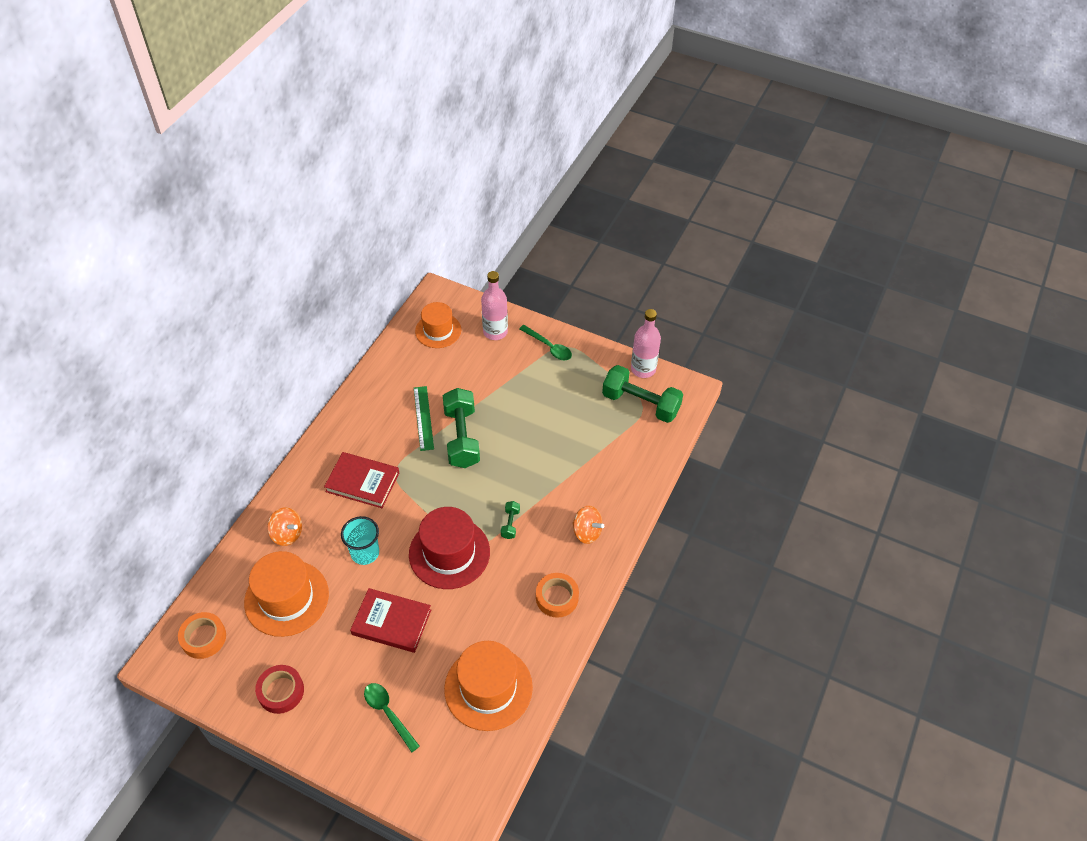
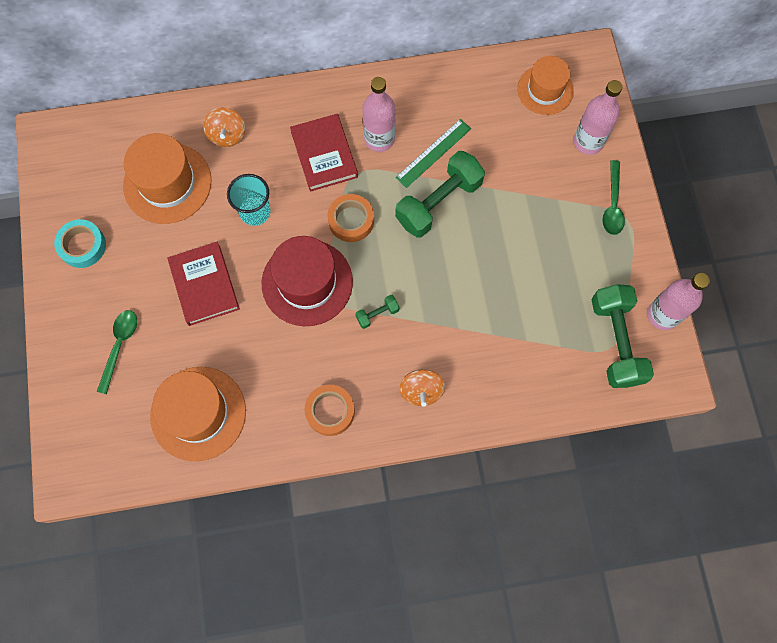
camera: 55 degrees right, 20 degrees up
orange tape [178,612,226,659] -> orange tape moved to [327,194,374,242]
red tape [255,665,304,714] -> turquoise tape [54,219,106,268]
none -> pink bottle [362,77,395,152]

